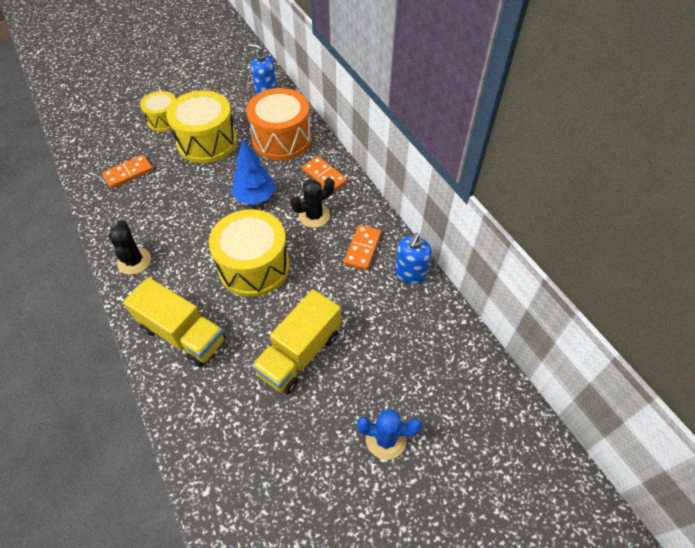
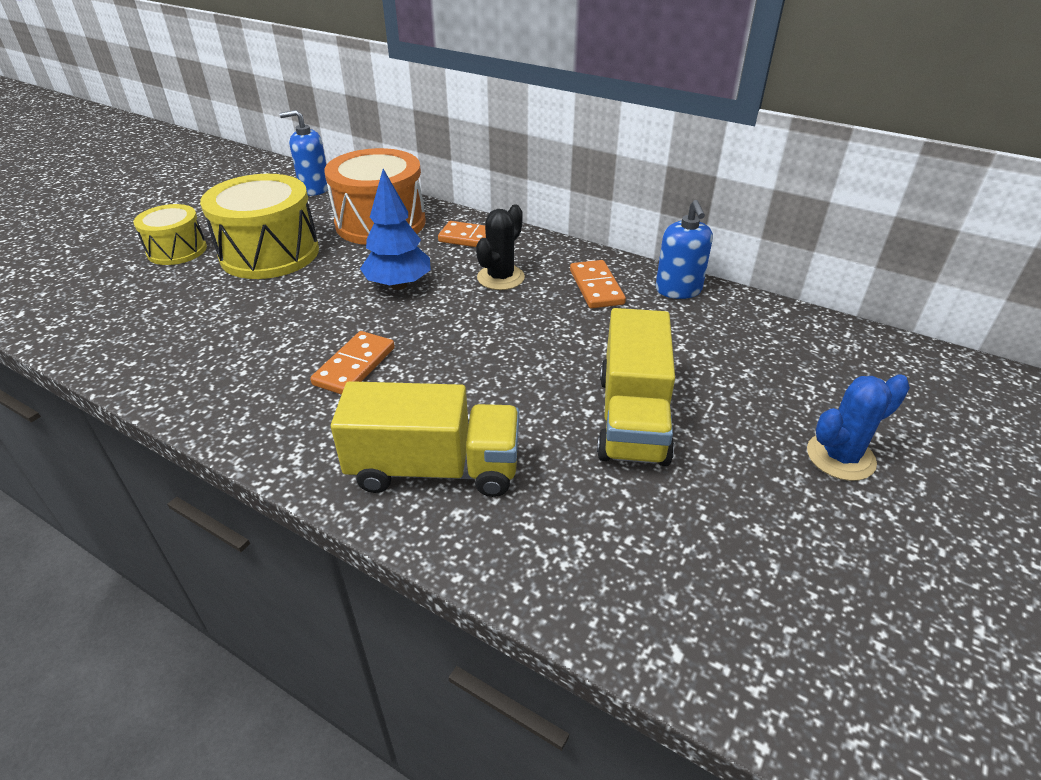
camera: 30 degrees left, 15 degrees down
orange domino [102,155,153,188] -> orange domino moved to [310,331,395,395]
black cactus [108,220,151,275] -> none
yellow drum [209,209,290,297] -> none

